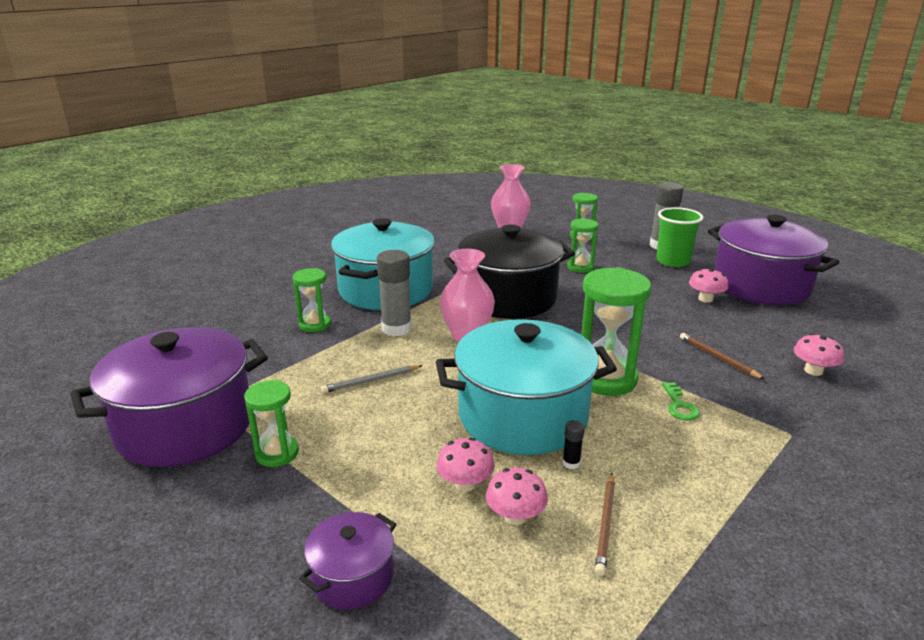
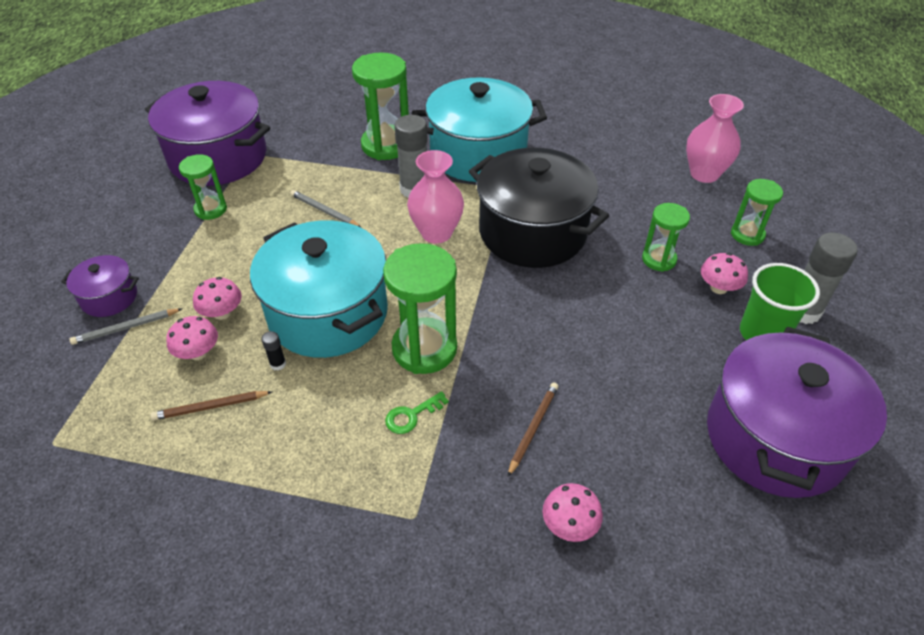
camera: 60 degrees right, 20 degrees up
green hourglass [292,268,331,332] -> green hourglass [352,53,409,160], size x1.71
pink mushroom [689,268,729,303] -> pink mushroom moved to [701,253,748,294]
none -> grey pencil [70,308,182,345]

